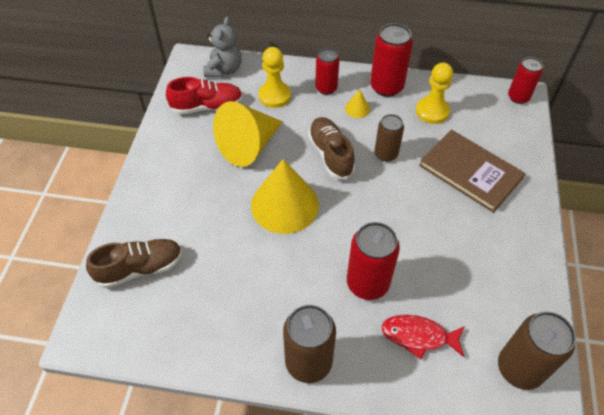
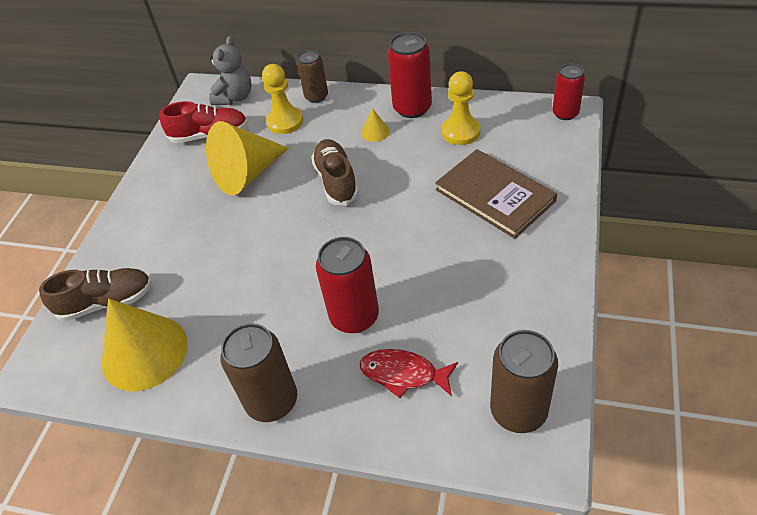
camera: 10 degrees right, 5 degrees down
yellow cone [251,159,319,234] -> yellow cone moved to [102,299,188,391]
red can [315,48,340,95] -> none
brown can [374,114,404,162] -> brown can moved to [297,50,328,103]

